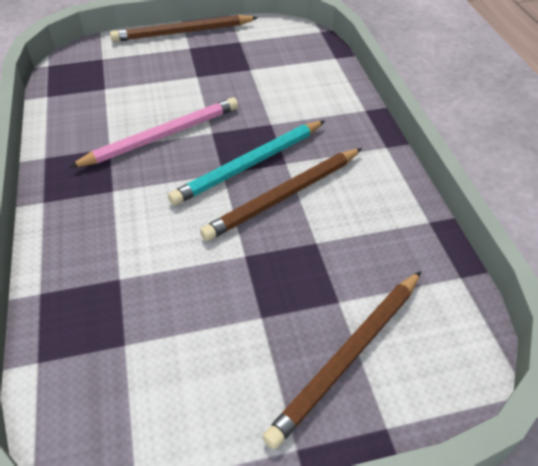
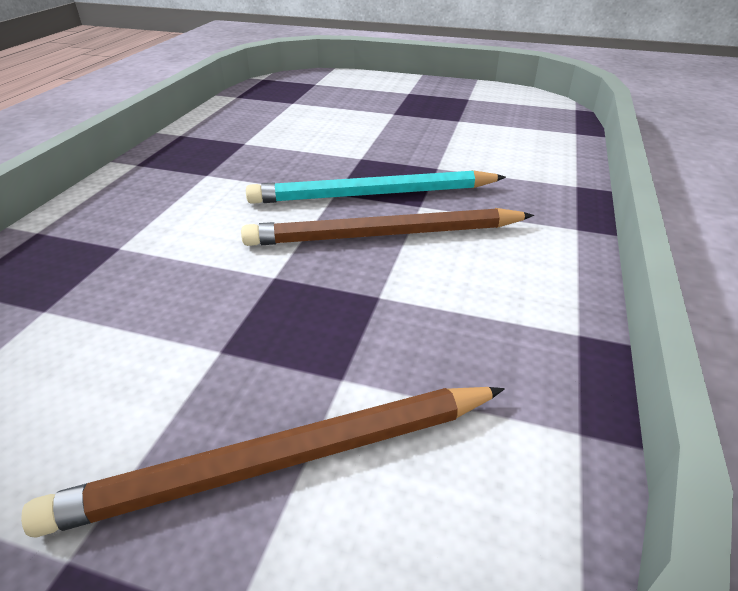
camera: 30 degrees right, 10 degrees down
pink pencil [69,97,238,168] -> none
brown pencil [110,15,258,42] -> none

